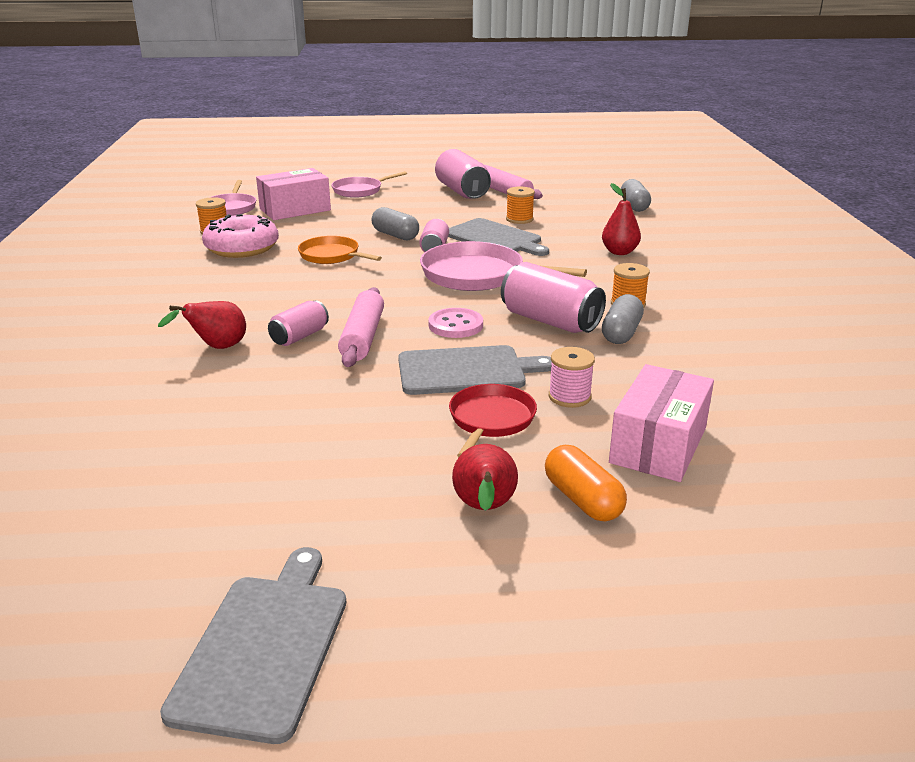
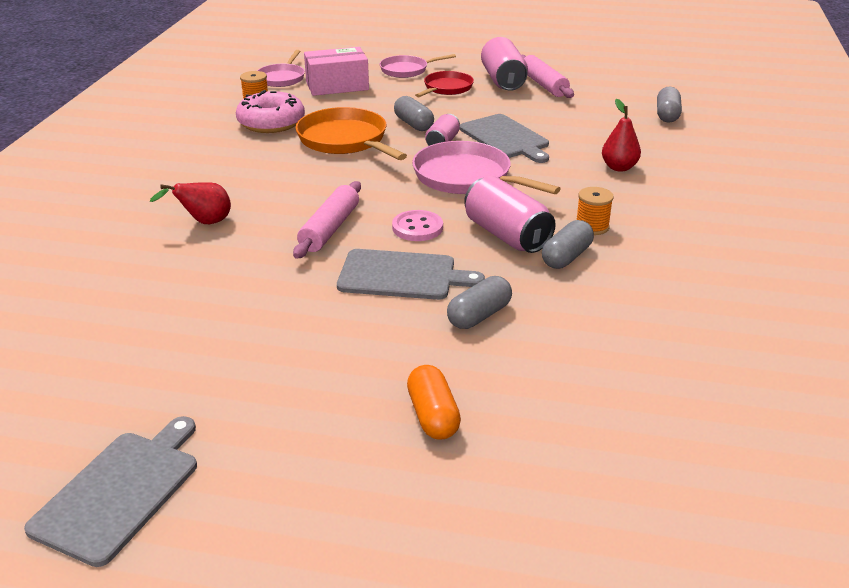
camera: 15 degrees right, 5 degrees up
pink can [268,300,329,346] -> none
orange pan [298,236,382,264] -> orange pan [296,107,407,160], size x1.61
red pan [449,384,537,457] -> red pan moved to [415,71,474,97]
red pear [452,444,518,511] -> none
orange spool [506,187,535,224] -> none
pink spool [549,347,595,408] -> grey capsule [447,276,512,329]
pink box [609,364,714,482] -> none

